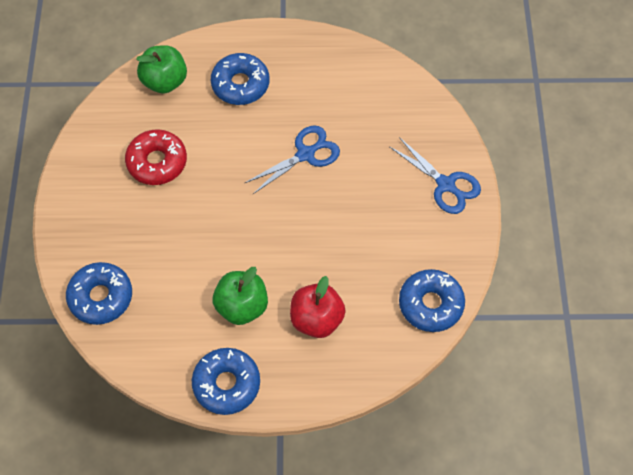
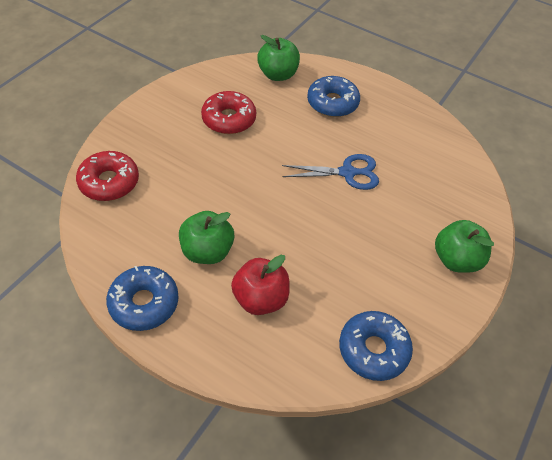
camera: 30 degrees right, 10 degrees down
blue donut [66,262,132,325] -> red donut [76,151,139,201]
blue scissors [390,137,481,214] -> green apple [435,220,494,273]

